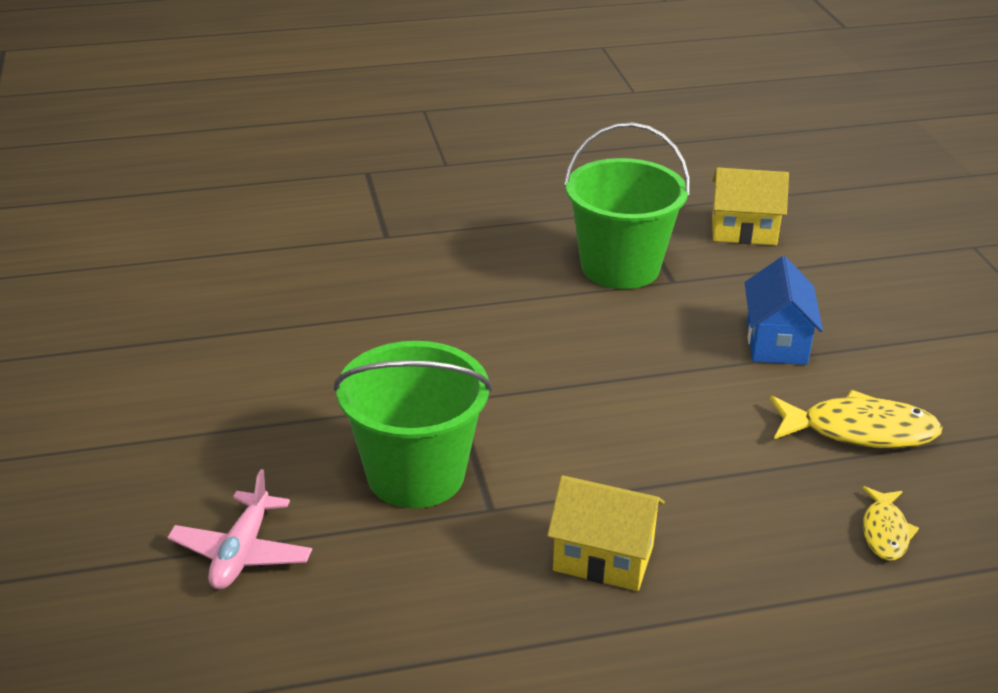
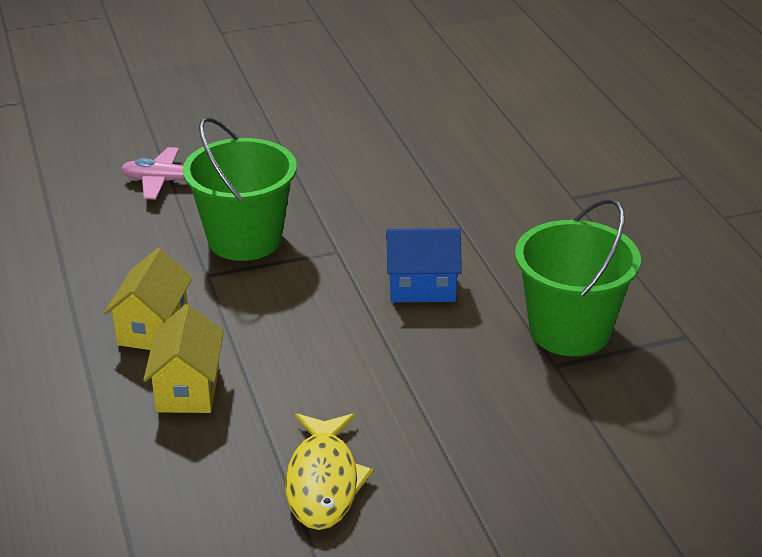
camera: 85 degrees right, 0 degrees up
yellow house [712,167,789,245] -> yellow house moved to [143,304,224,413]
blue house [745,256,823,365] -> blue house moved to [386,228,462,302]
yellow fish [862,486,919,561] -> none

